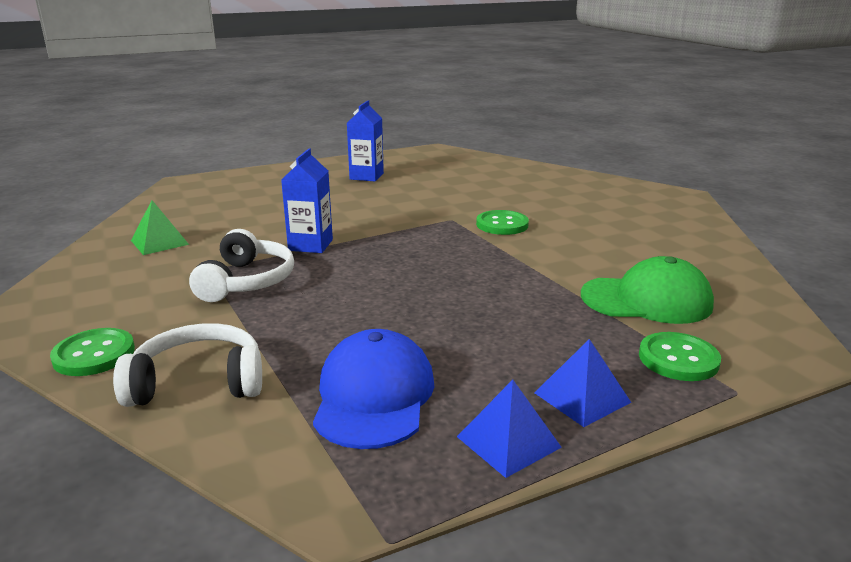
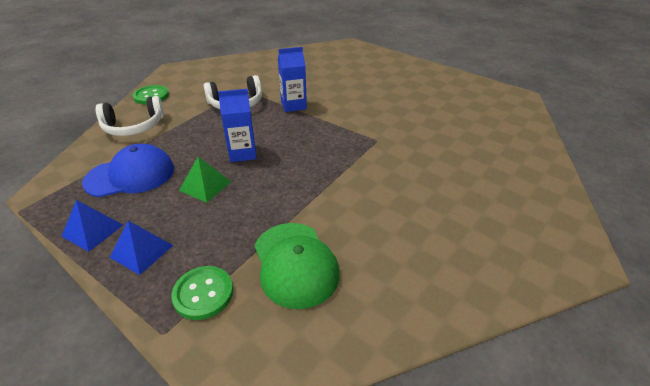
camera: 65 degrees right, 15 degrees up
white headphones [113,323,262,407] -> white headphones turned 105 degrees clockwise [96,96,164,136]
green pyramid [131,200,189,255] -> green pyramid moved to [179,157,231,203]
blue carton [347,100,384,181] -> blue carton moved to [218,89,257,162]
green button [476,210,529,235] -> none

